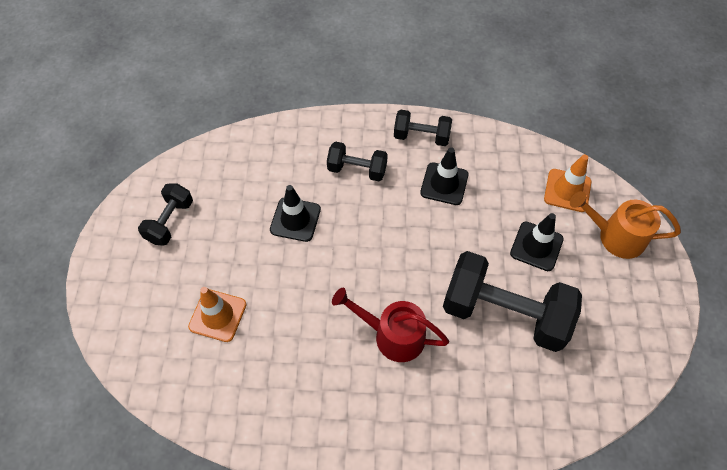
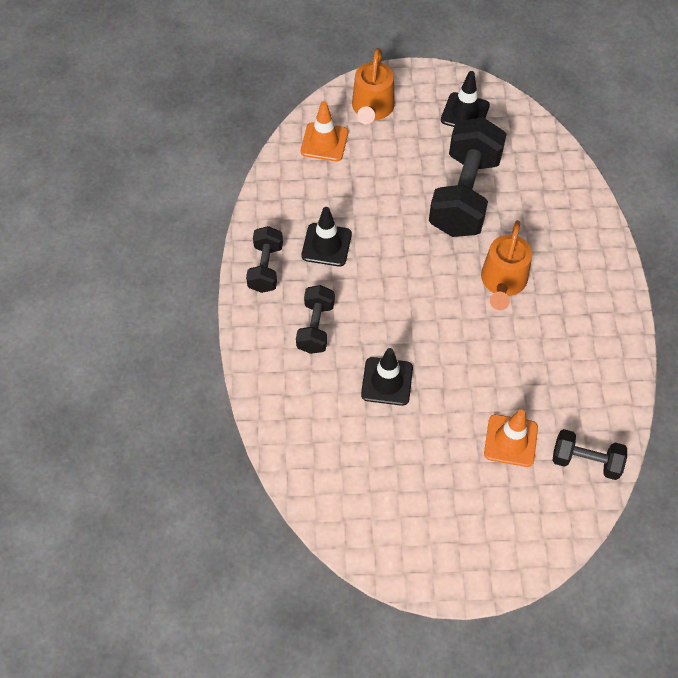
camera: 95 degrees left, 0 degrees up
black dumbbell [138,183,193,246] -> black dumbbell moved to [552,429,627,480]
red watering can [332,288,449,362] -> orange watering can [481,220,532,310]
black traffic cone [510,213,564,271] -> black traffic cone moved to [441,71,490,127]

